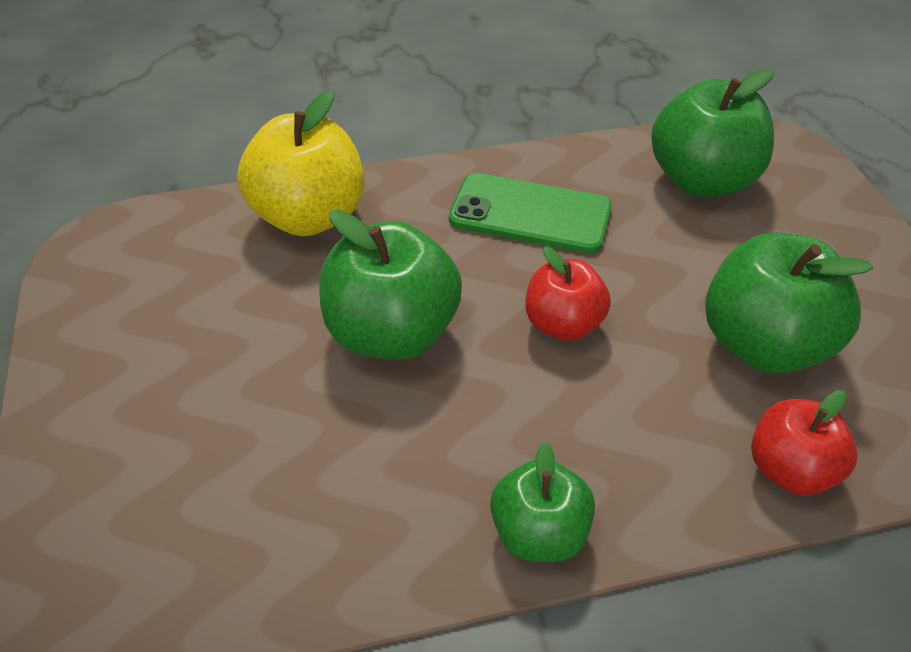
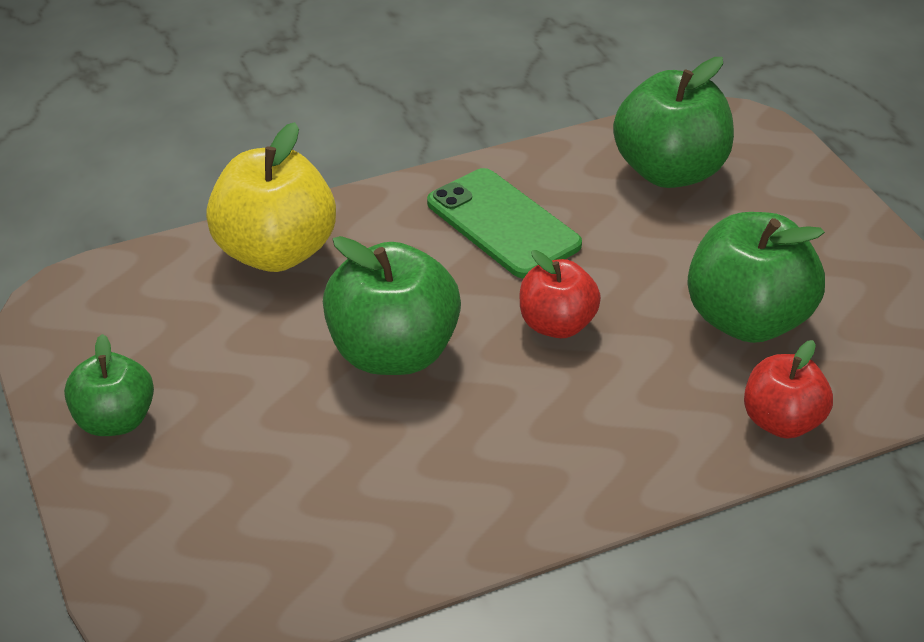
camera: 10 degrees left, 5 degrees down
green phone [449,173,612,253] -> green phone turned 45 degrees clockwise [427,168,582,278]
green apple [490,441,595,562] -> green apple moved to [64,334,154,436]

